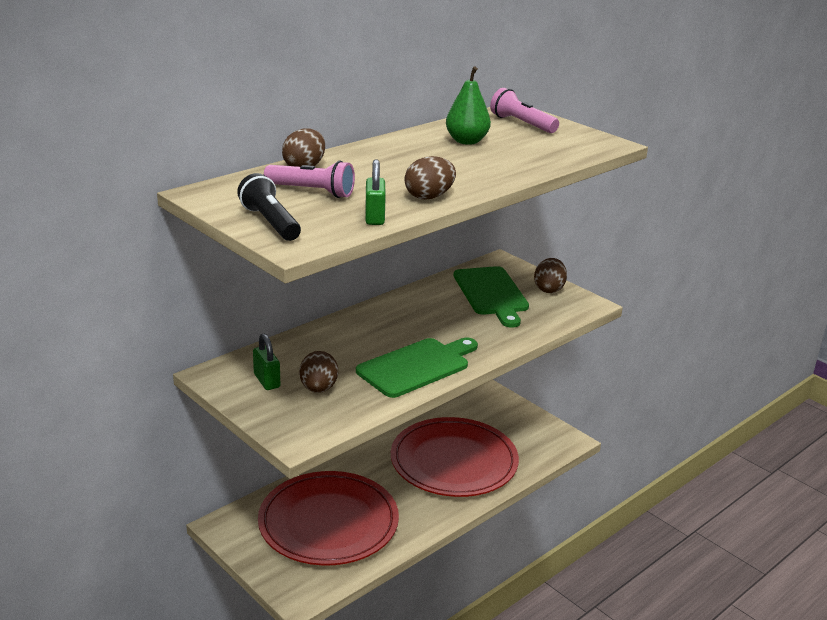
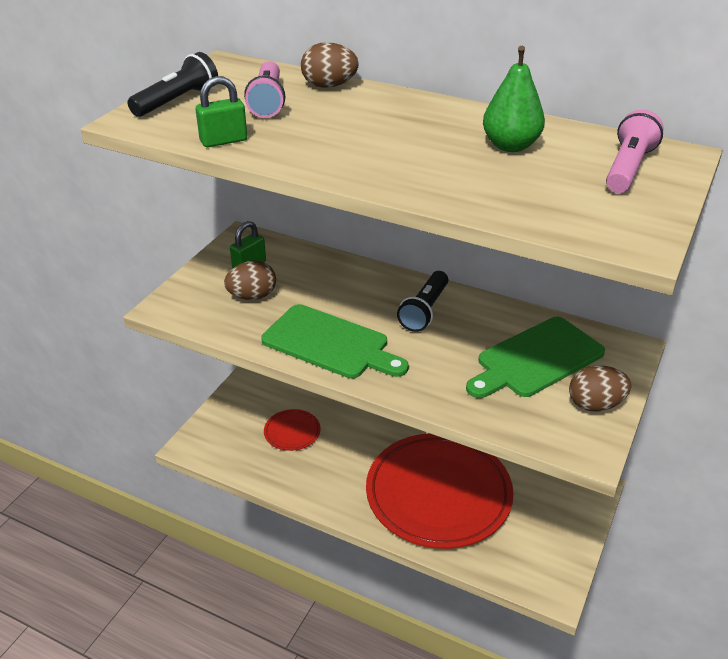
camera: 70 degrees right, 10 degrees up
red plate [258,471,399,566] -> red plate [264,409,321,451], size x0.42
brown egg [404,156,456,200] -> none
none -> black flashlight [397,271,448,332]

